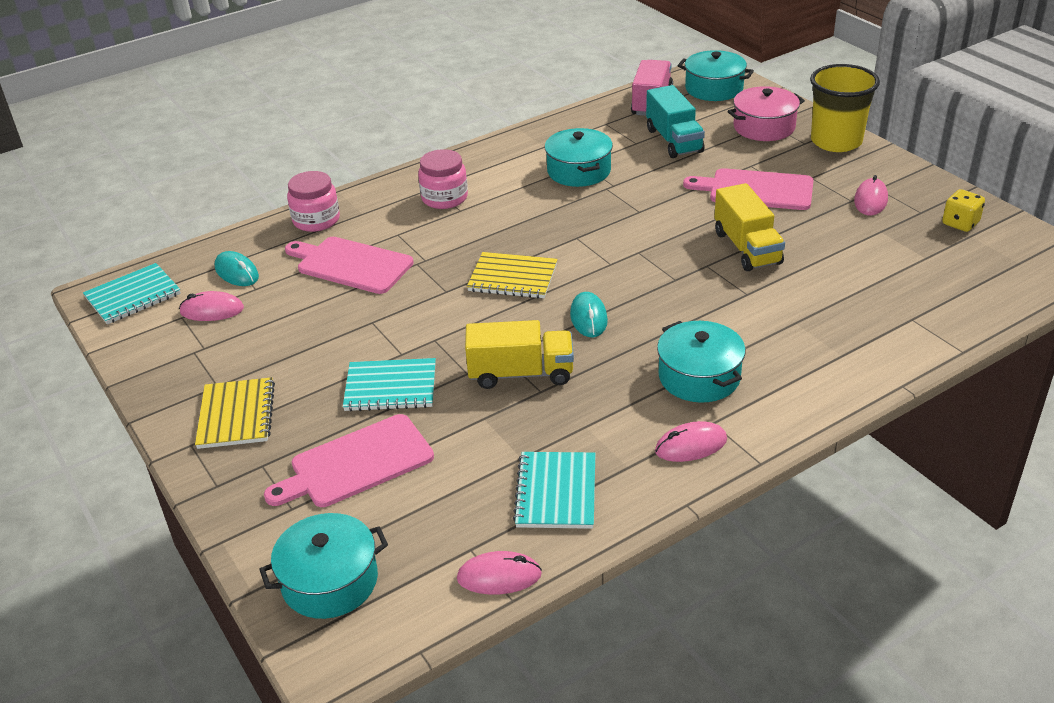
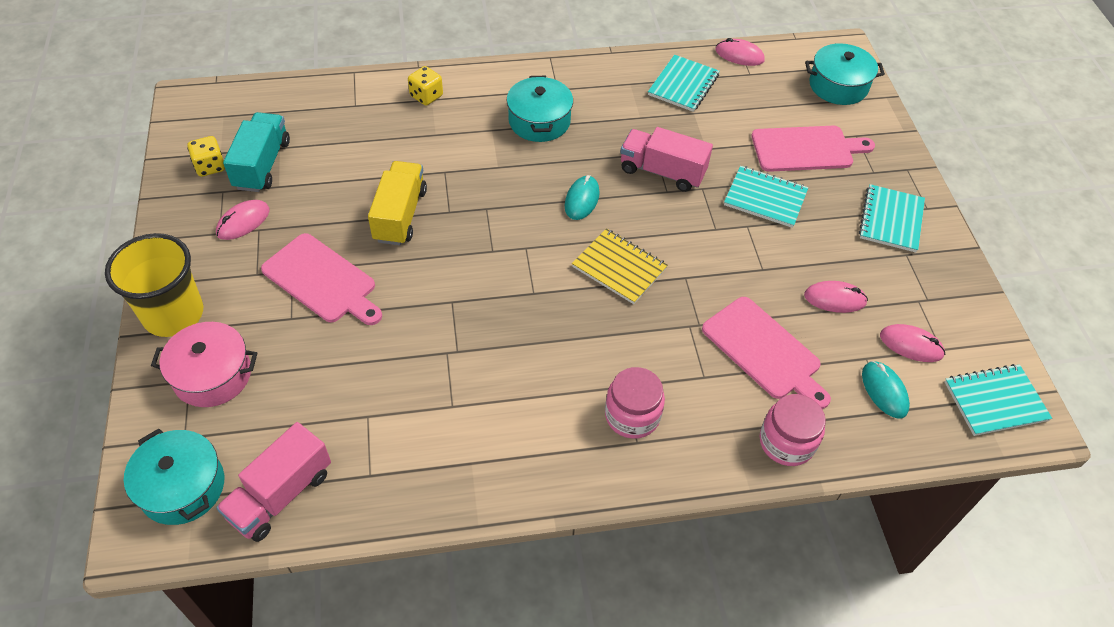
camera: 160 degrees left, 15 degrees up
yellow notebook [195,377,275,449] -> turquoise notebook [859,184,925,252]
yellow truck [465,320,574,389] -> pink truck [620,127,713,192]
turquoise pot [545,128,613,187] -> none
turquoise truck [646,85,705,158] -> turquoise truck moved to [223,112,290,192]
pink mouse [655,421,727,462] -> pink mouse moved to [804,281,868,313]
none -> yellow dice [408,66,443,106]

